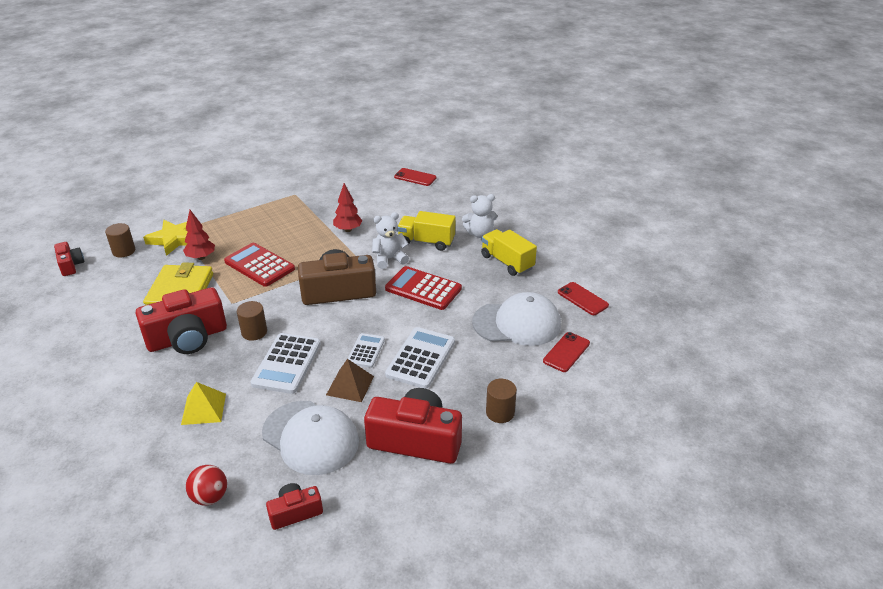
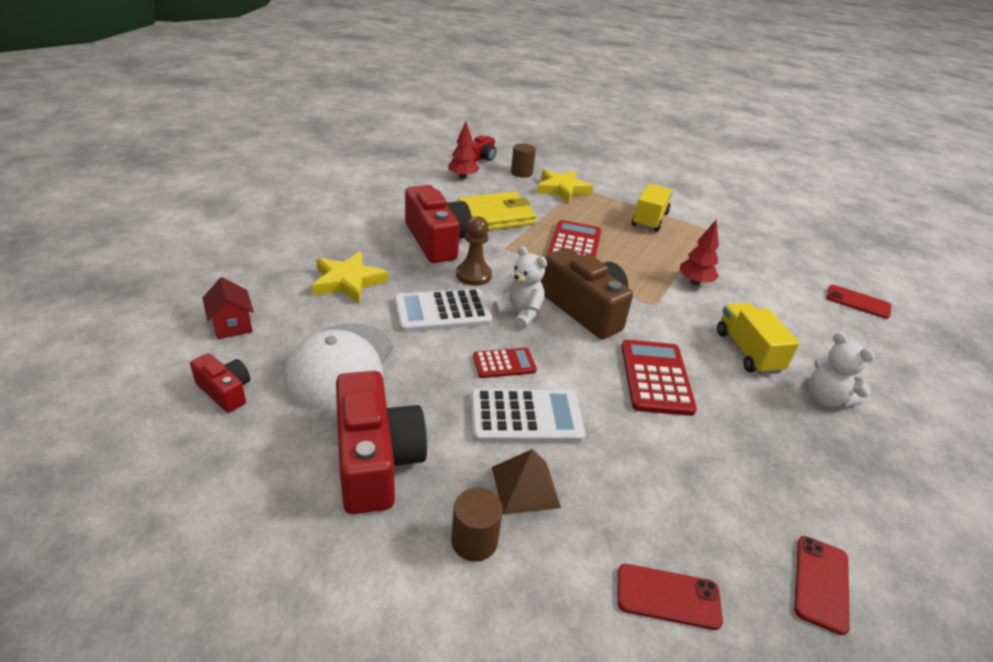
camera: 60 degrees right, 0 degrees up
red camera [136,287,227,354] -> red camera turned 150 degrees counterclockwise [405,185,472,263]
yellow pyramid [181,382,226,425] -> yellow star [312,252,388,303]
red tree [183,210,215,260] -> red tree moved to [448,121,479,179]
red ball [186,465,227,506] -> red house [203,277,254,339]
brown cylinder [237,301,267,341] -> brown pawn [456,216,492,286]
brown pyramid [326,359,374,402] -> brown pyramid moved to [492,449,561,515]
white calculator [348,333,385,368] -> red calculator [473,348,537,378]
white teddy bear [372,212,409,269] -> white teddy bear moved to [492,246,547,330]
red phone [394,168,437,186] -> red phone turned 60 degrees counterclockwise [826,285,891,319]
white cap [472,292,561,346] -> none
yellow truck [481,229,537,276] -> yellow truck moved to [632,183,673,232]

